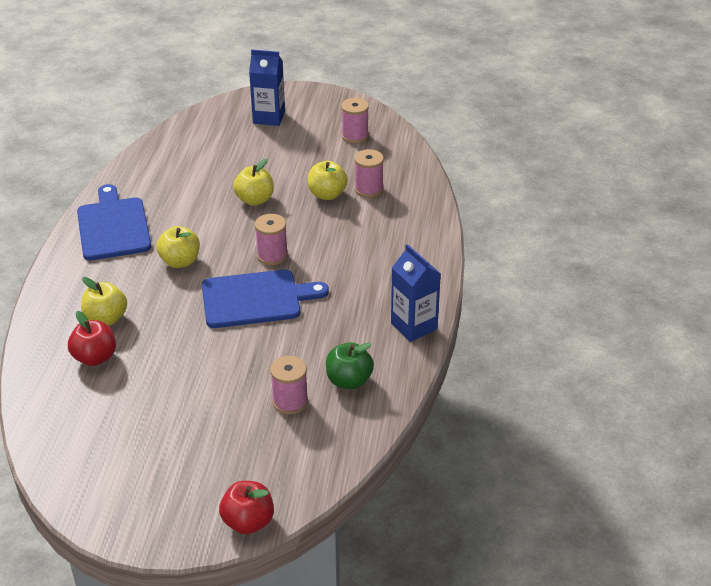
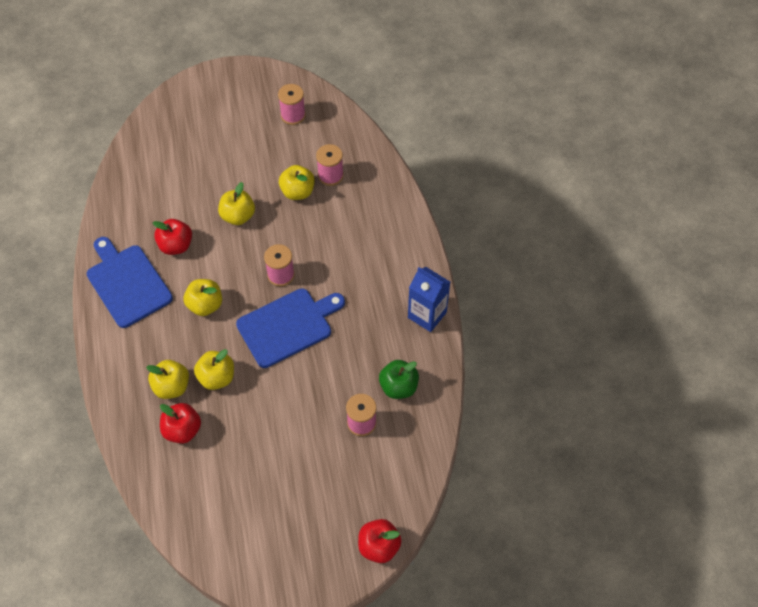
camera: 20 degrees left, 20 degrees up
blue carton [249,49,285,126] -> none
none -> red apple [153,219,192,255]
none -> yellow apple [194,349,234,390]

